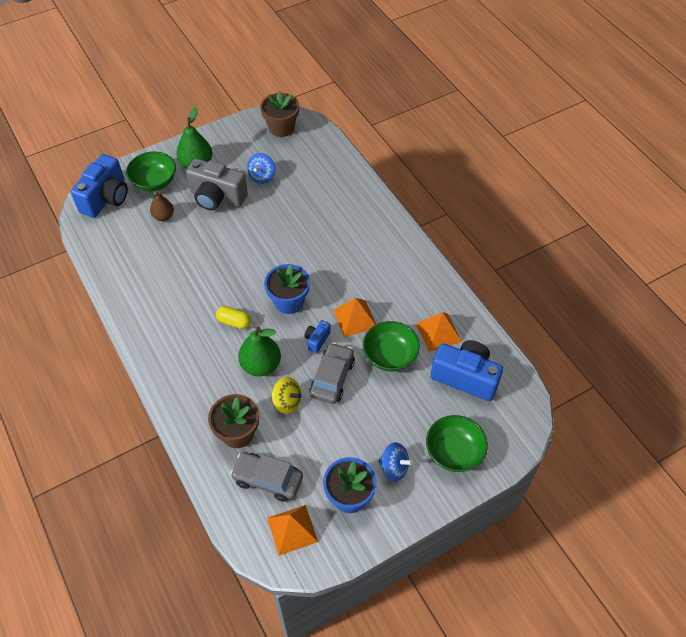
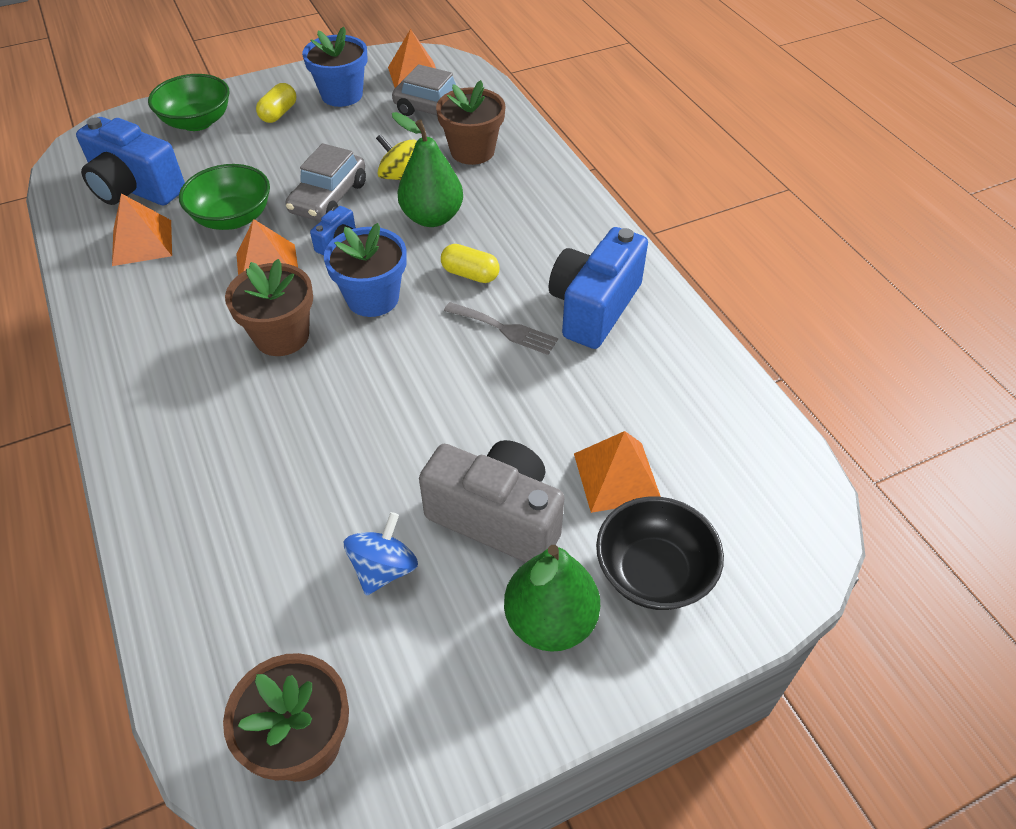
camera: 175 degrees left, 5 degrees down
blue camera [71,154,128,218] -> blue camera moved to [549,227,648,349]
green bowl [126,151,176,191] -> black bowl [596,497,724,610]
brown pear [150,191,174,221] -> orange pyramid [574,431,661,513]
blue spinning top [378,442,413,481] -> yellow capsule [256,83,296,123]
none -> brown flower pot [225,259,313,356]
none -> grey fork [444,302,558,355]

